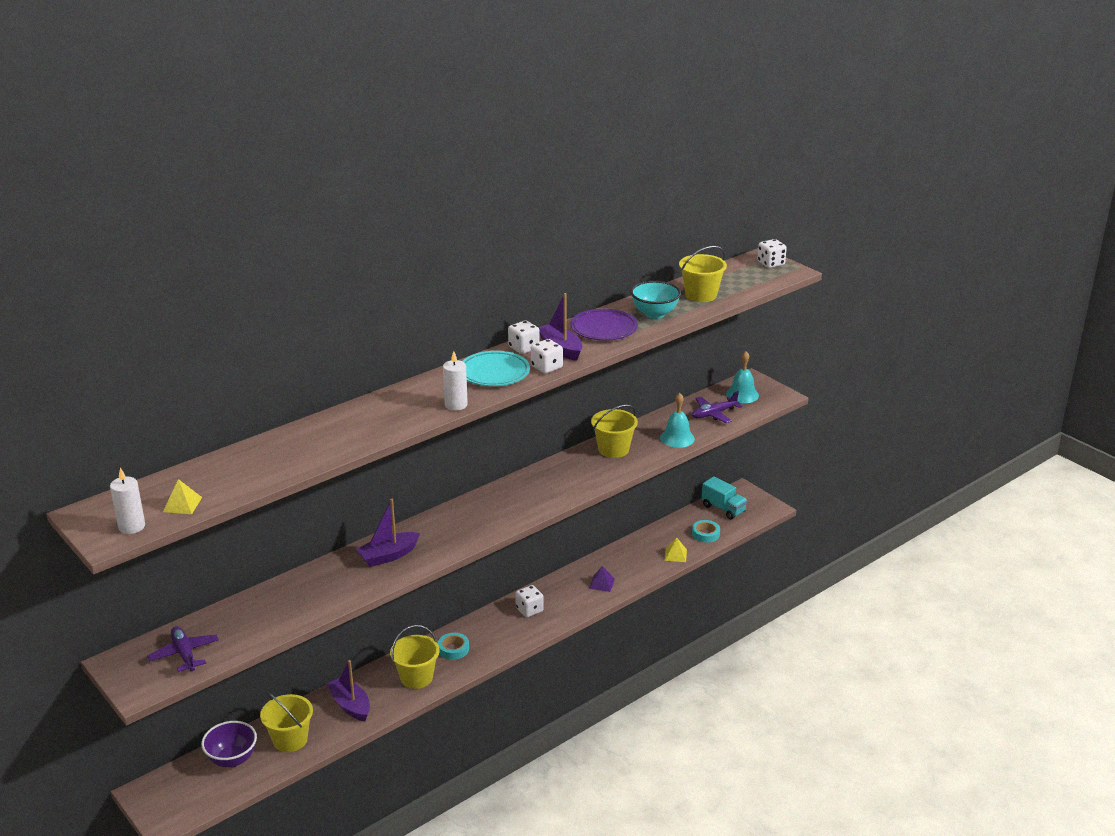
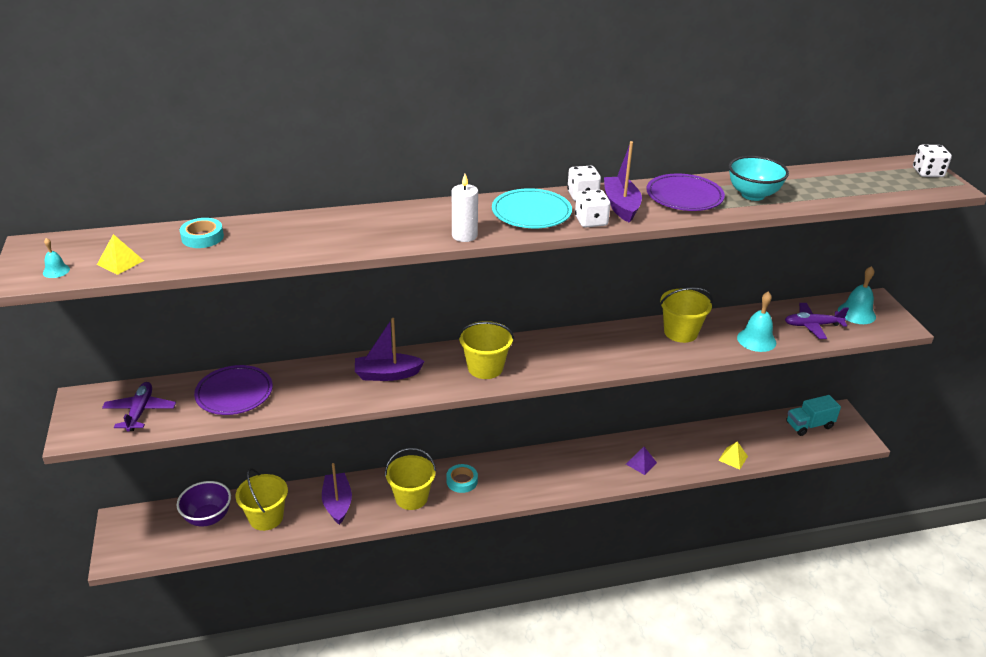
camera: 25 degrees right, 5 degrees up
white candle [110,467,145,534] -> turquoise bell [43,238,70,278]
white dice [515,585,544,617] -> none
yellow bucket [679,246,727,302] -> yellow bucket moved to [458,321,514,379]
turquoise tape [692,520,720,543] -> turquoise tape moved to [180,218,224,248]
turquoise truck [702,476,747,519] -> turquoise truck turned 90 degrees clockwise [786,395,841,436]
none -> purple plate [194,365,273,415]

